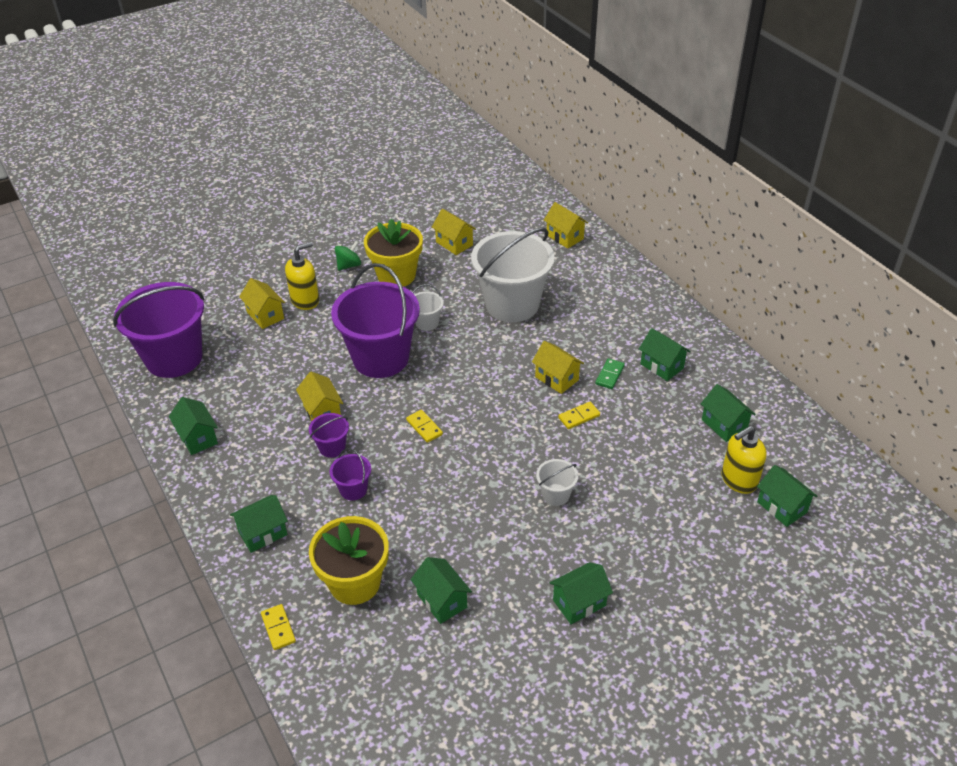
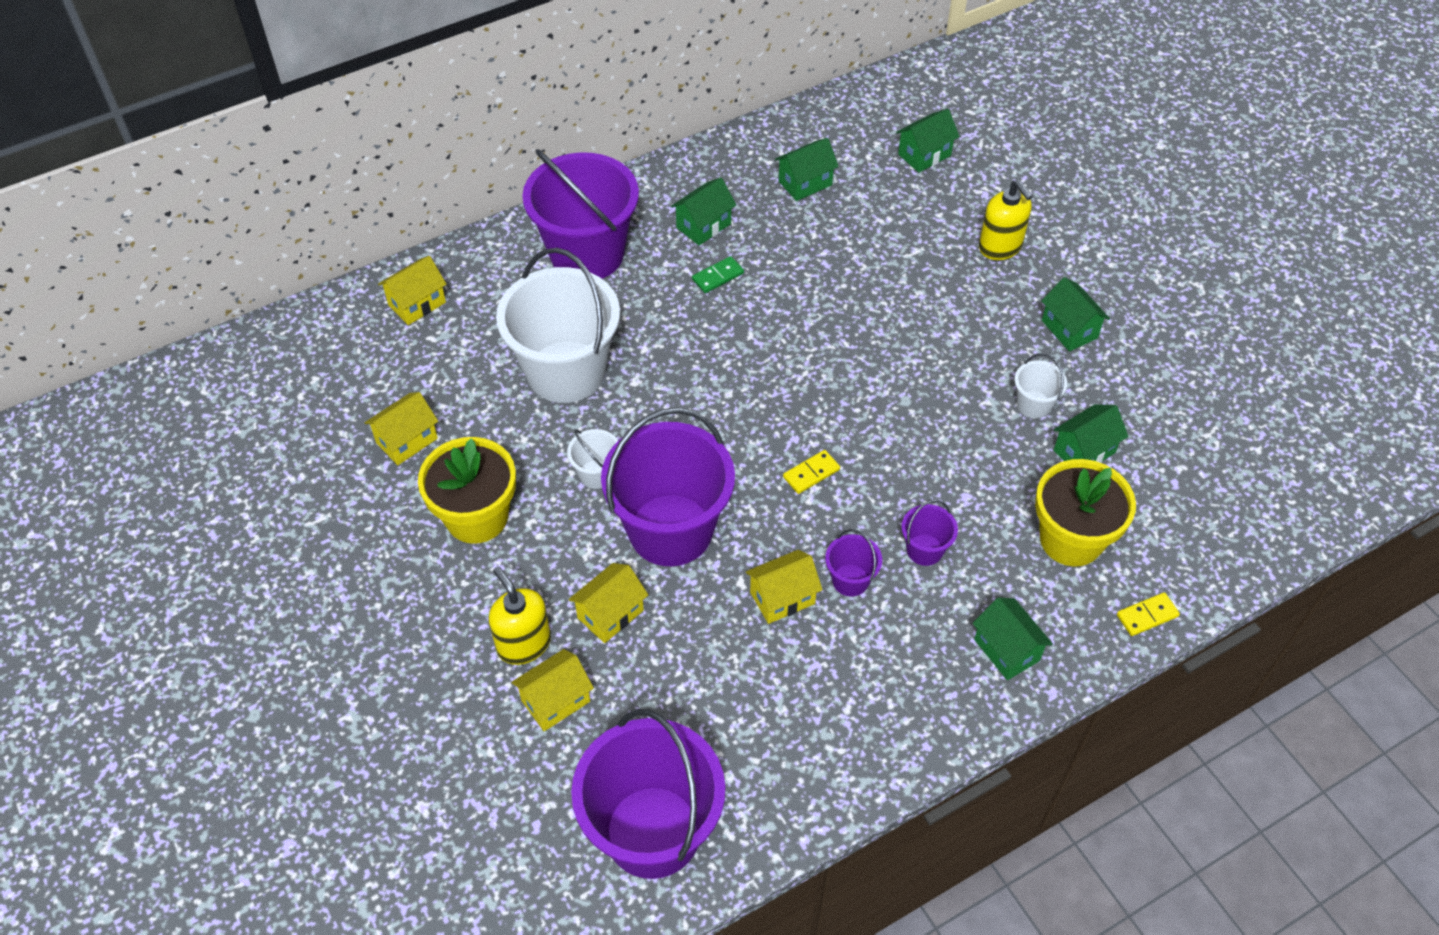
camera: 90 degrees left, 10 degrees up
green house [169,397,218,455] -> none
green spinning top [335,241,361,271] -> none
yellow house [532,341,584,394] -> yellow house moved to [569,563,648,643]
white bucket [536,459,578,506] -> white bucket moved to [1014,354,1067,419]
yellow domino [558,402,600,429] -> none
green domino [595,358,625,389] -> green domino turned 60 degrees counterclockwise [692,256,744,293]
yellow soap dispenser [722,426,767,494] -> yellow soap dispenser moved to [979,180,1033,260]
none -> purple bucket [522,149,639,279]

